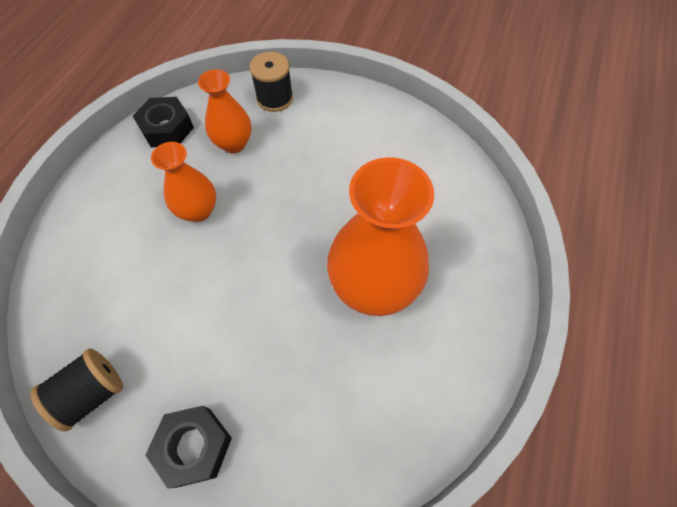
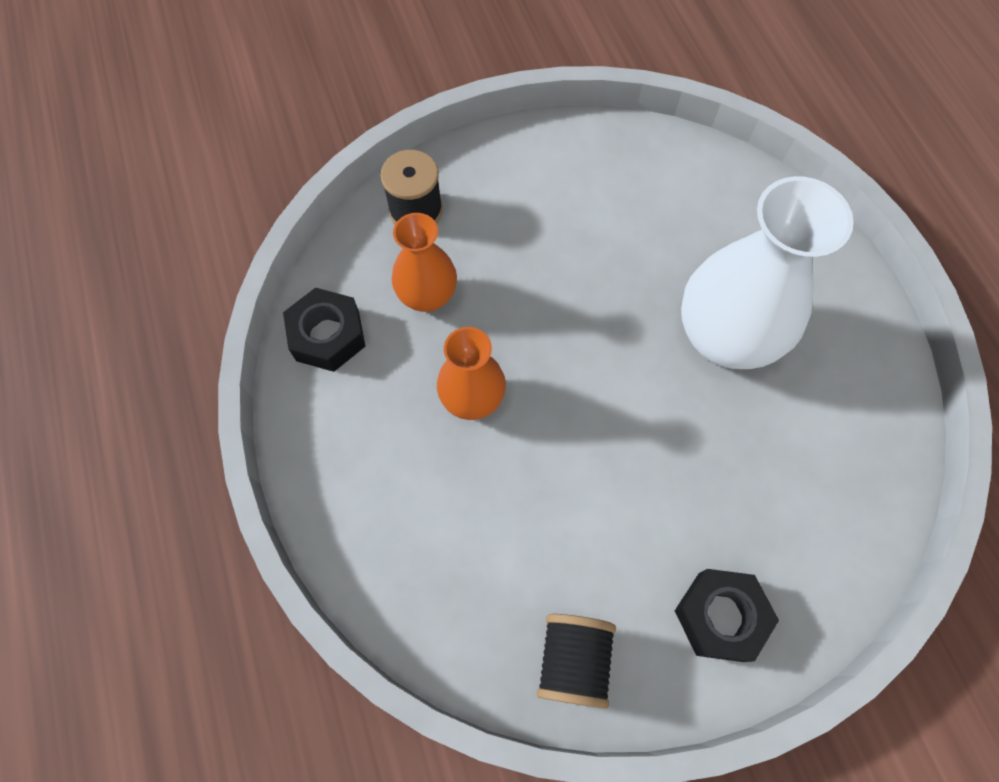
camera: 40 degrees left, 5 degrees up
orange vase [327,157,434,316] -> white vase [681,176,854,369]

